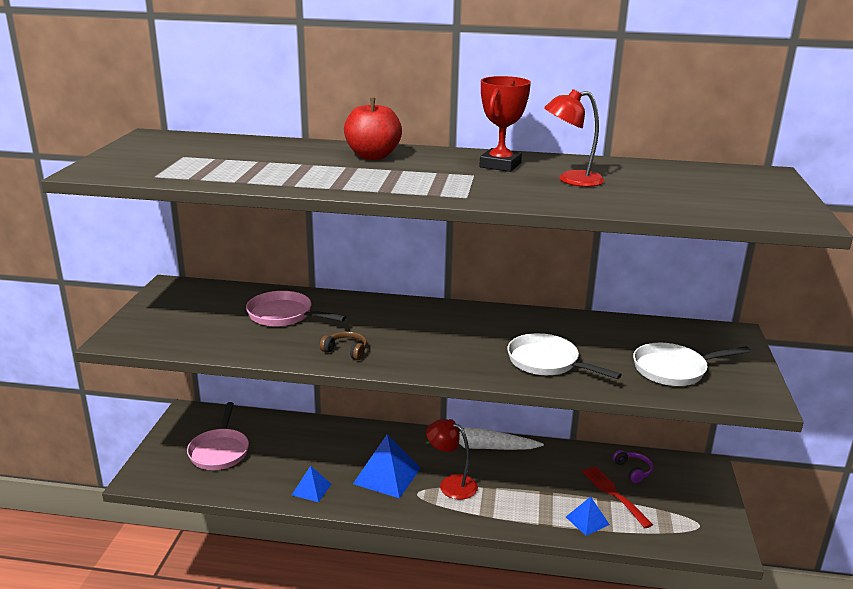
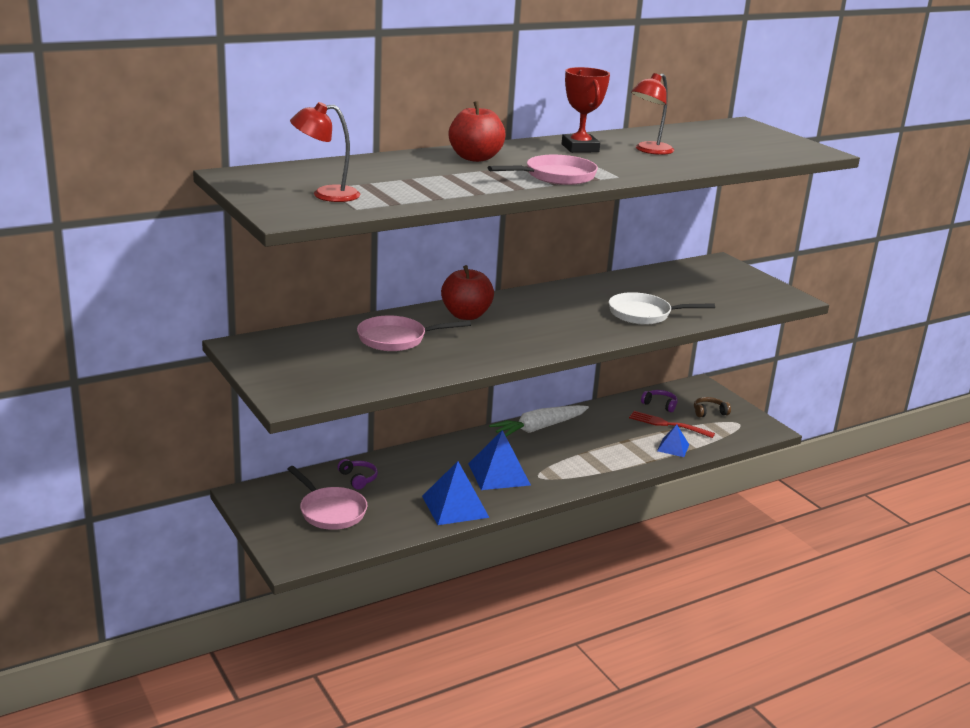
camera: 40 degrees left, 0 degrees up
blue pyramid [292,466,331,502] -> blue pyramid [422,461,490,525], size x1.76
brown headphones [320,331,367,360] -> brown headphones moved to [694,397,731,417]
red lamp [426,419,478,500] -> red lamp moved to [290,102,360,202]
white pan [633,343,750,386] -> none
none -> purple headphones [337,459,378,490]
none -> red apple [441,265,494,320]
none -> pink pan [488,155,598,185]

